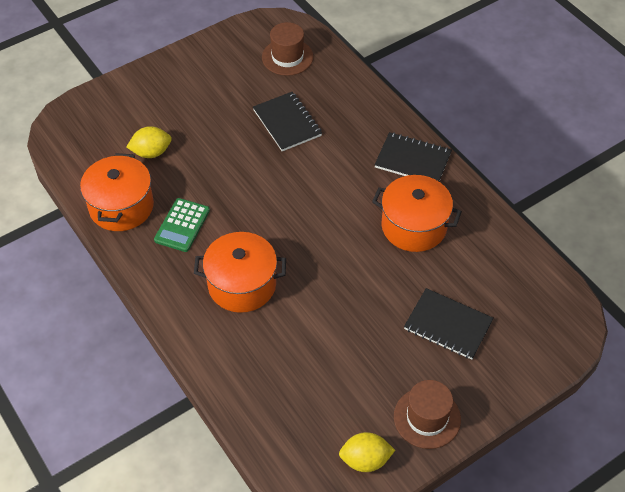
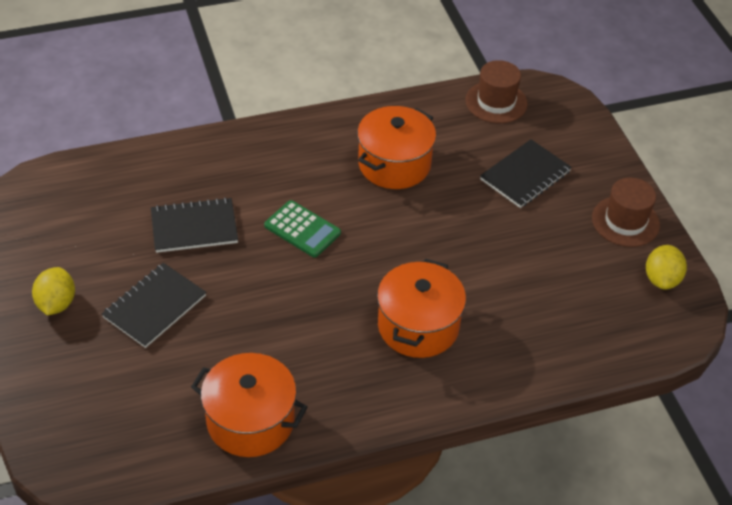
camera: 75 degrees left, 5 degrees down
yellow lemon [127,126,172,158] -> yellow lemon moved to [32,267,75,316]
green calculator [154,198,210,252] -> green calculator moved to [264,200,341,257]
brown hat [262,22,314,76] -> brown hat moved to [465,60,528,123]
black notebook [374,132,452,181] -> black notebook moved to [102,263,206,348]

